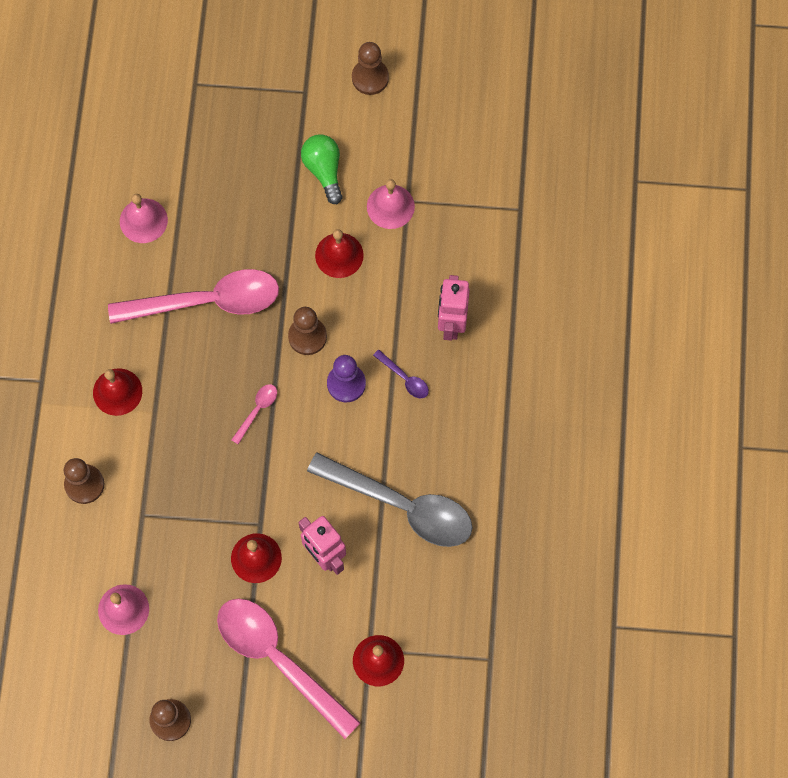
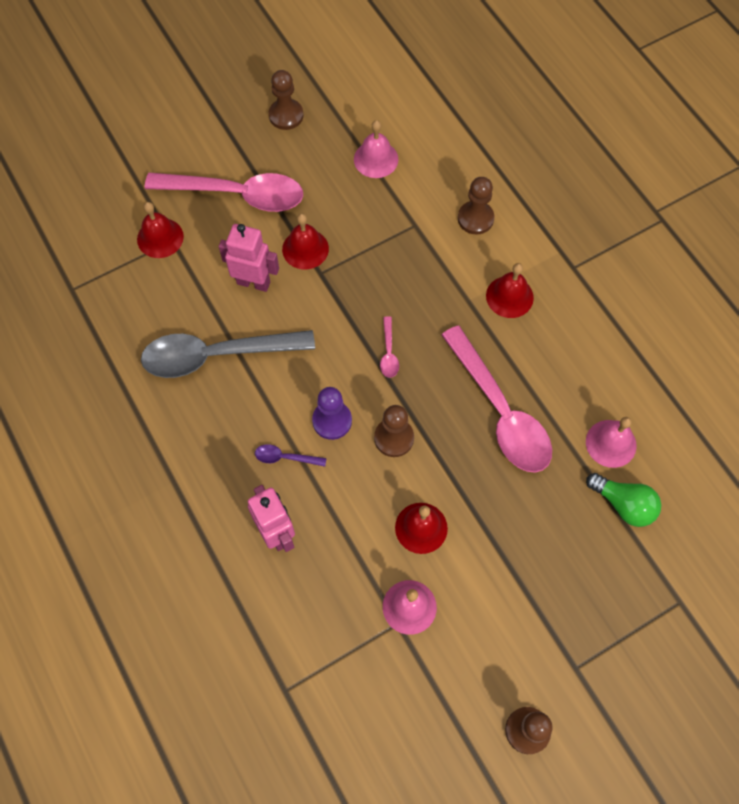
camera: 145 degrees right, 5 degrees down
pink spoon [108,269,279,324] -> pink spoon turned 75 degrees counterclockwise [441,326,552,472]
green light bulb [301,134,342,204] -> green light bulb moved to [586,473,661,527]

